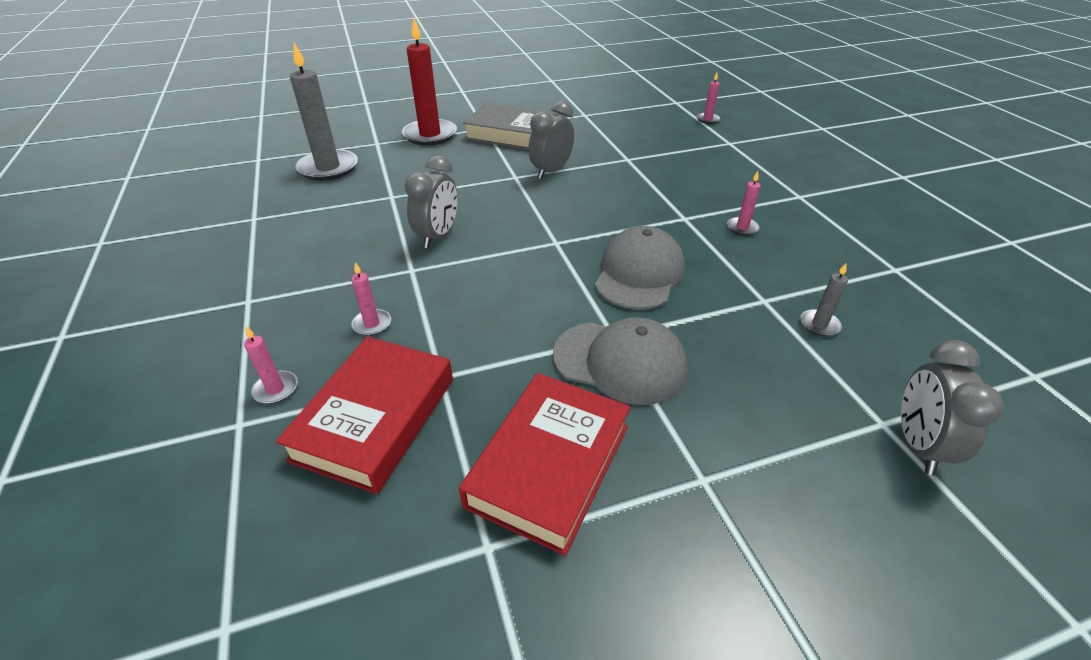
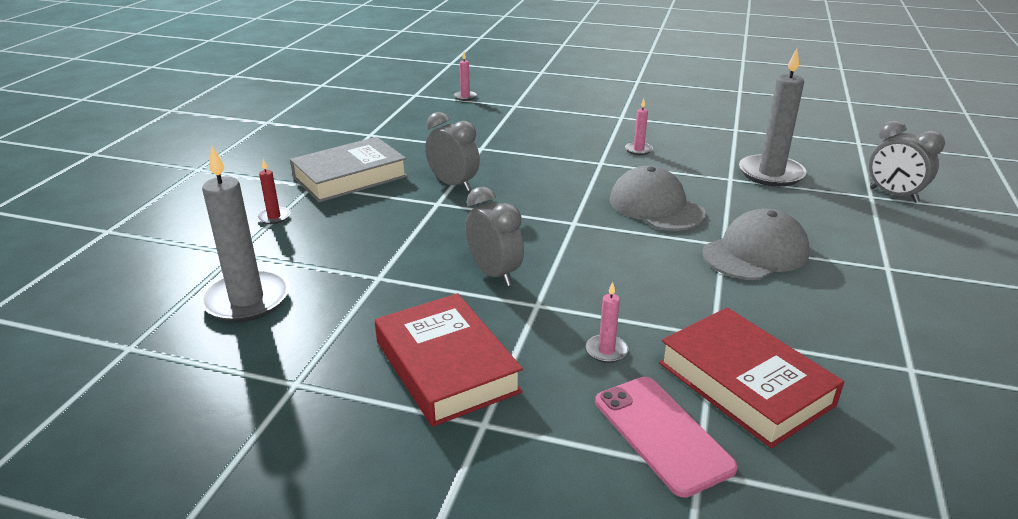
camera: 55 degrees left, 10 degrees down
pink candle [244,326,297,404] -> pink phone [595,377,738,498]
red candle [402,18,457,145] -> red candle [257,159,291,224], size x0.46
red book [459,373,631,556] -> red book moved to [375,293,523,427]
grey clock [528,101,574,179] -> grey clock turned 150 degrees clockwise [425,112,480,191]
grey candle [800,262,848,336] -> grey candle [739,49,806,187], size x2.20

